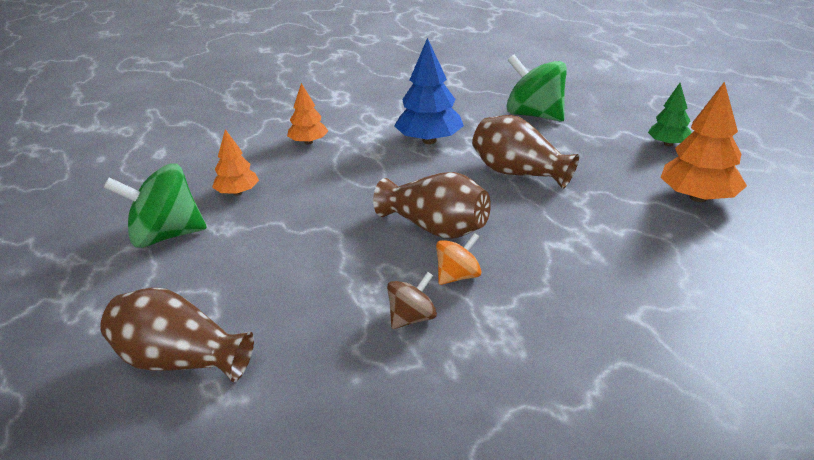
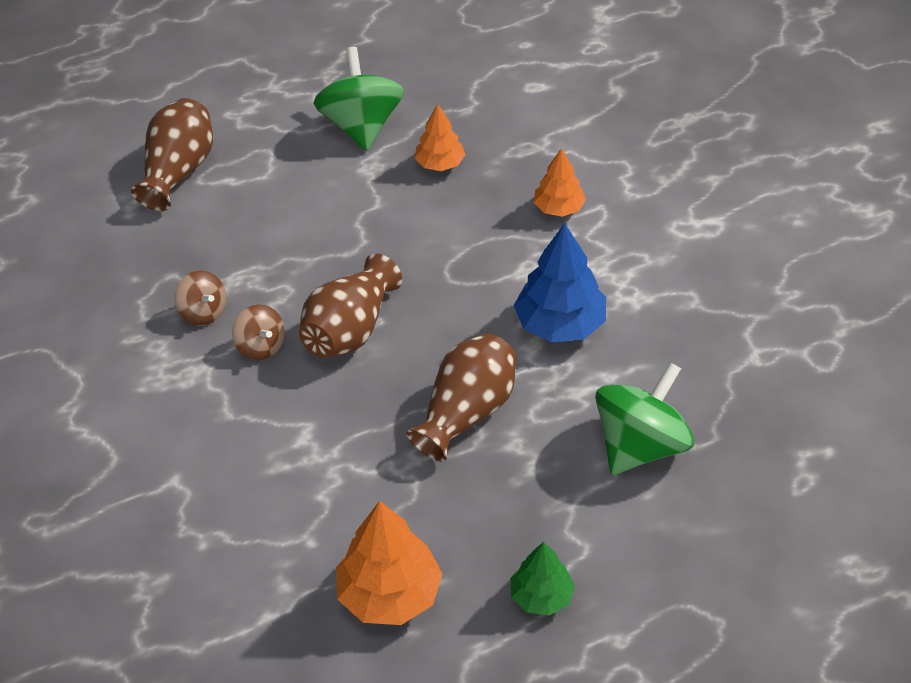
camera: 90 degrees right, 15 degrees up
orange spinning top [436,233,482,285] -> brown spinning top [232,305,285,360]

